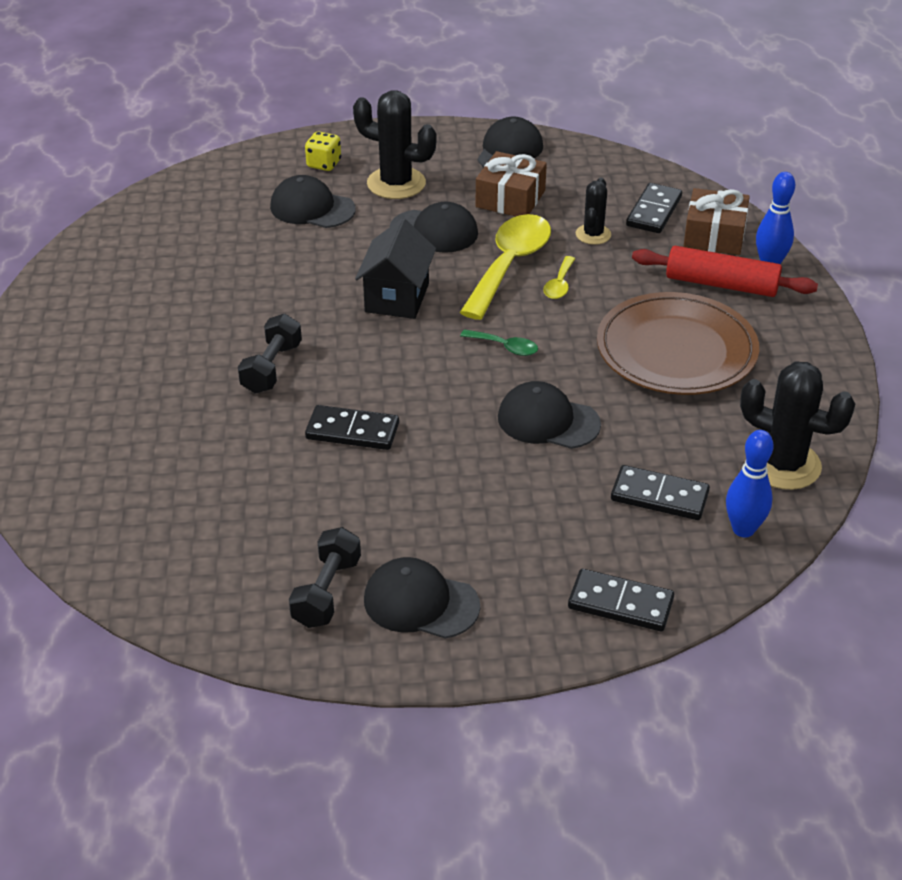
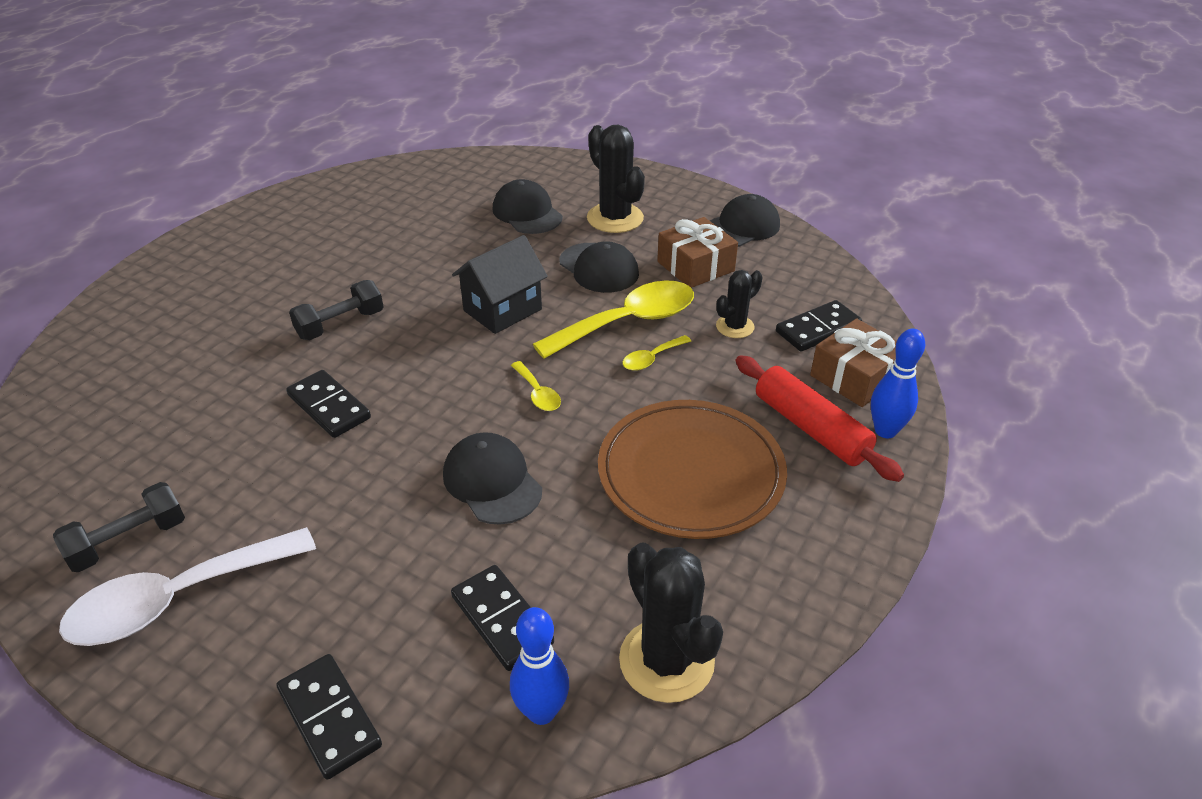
camera: 35 degrees right, 0 degrees up
yellow dice [305,132,341,171] -> none
black cap [364,557,480,638] -> white spoon [59,527,316,646]
green spoon [460,329,538,356] -> yellow spoon [511,361,561,411]

